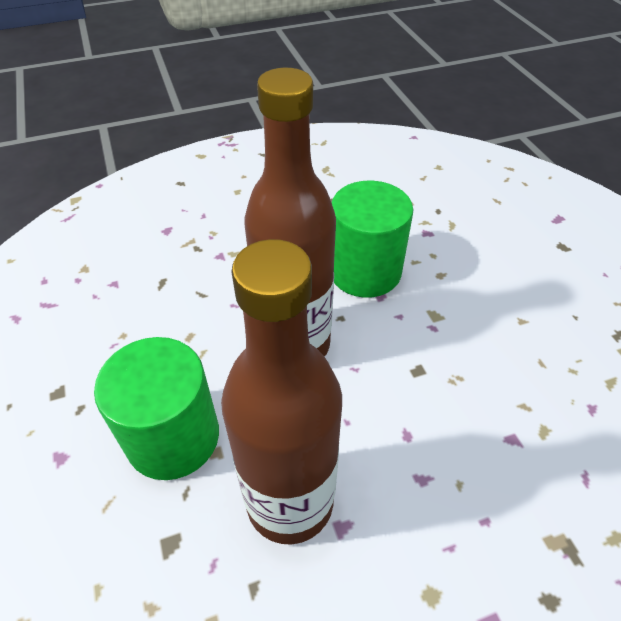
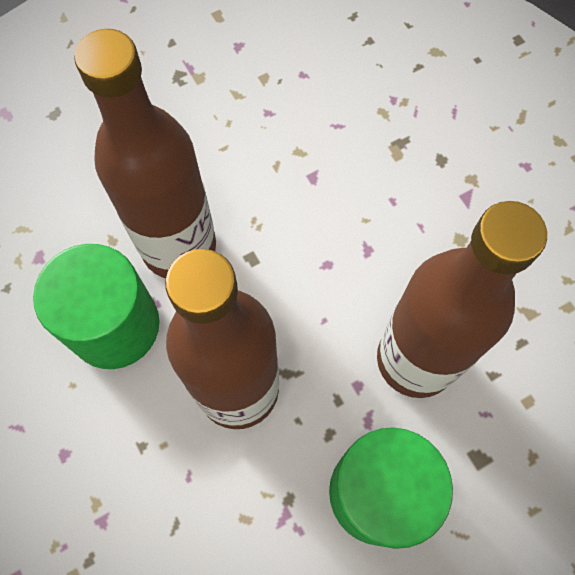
camera: 100 degrees left, 20 degrees up
none -> brown bottle [74,29,216,278]

